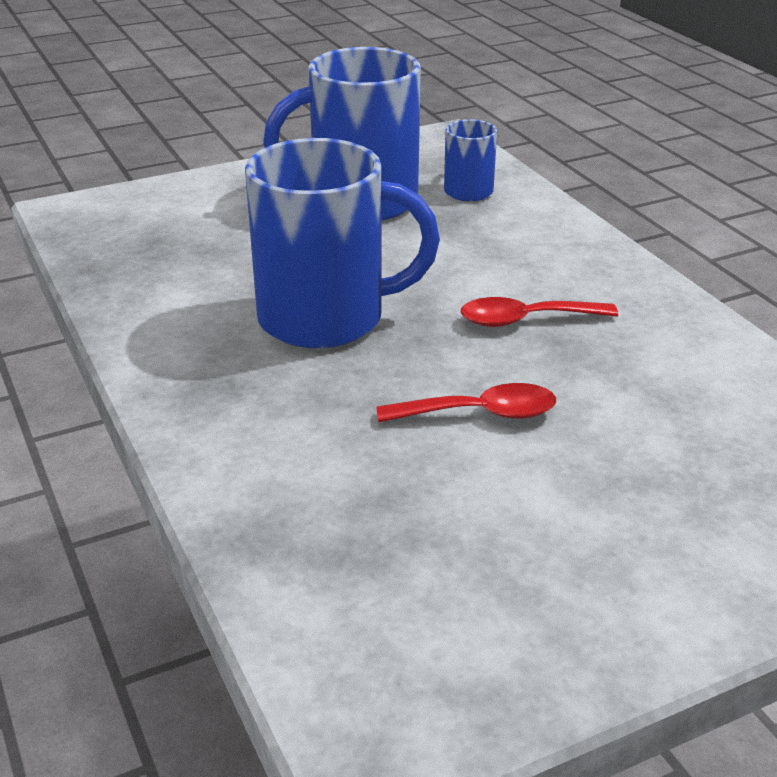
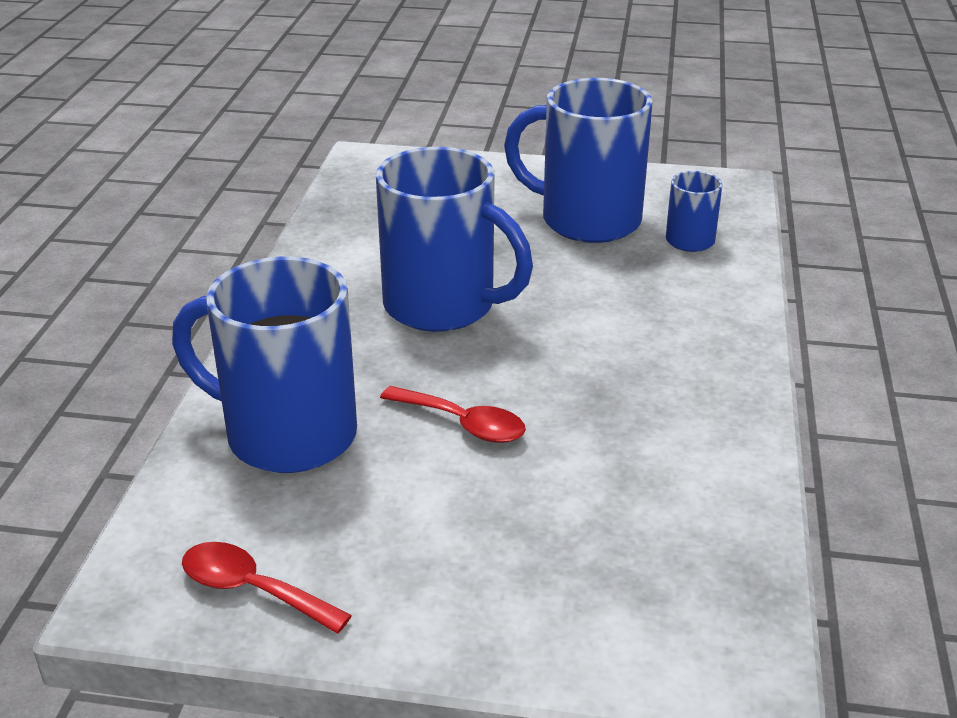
camera: 35 degrees right, 0 degrees up
red spoon [461,297,618,327] -> red spoon moved to [182,542,352,634]
none -> blue mug [172,257,357,473]

